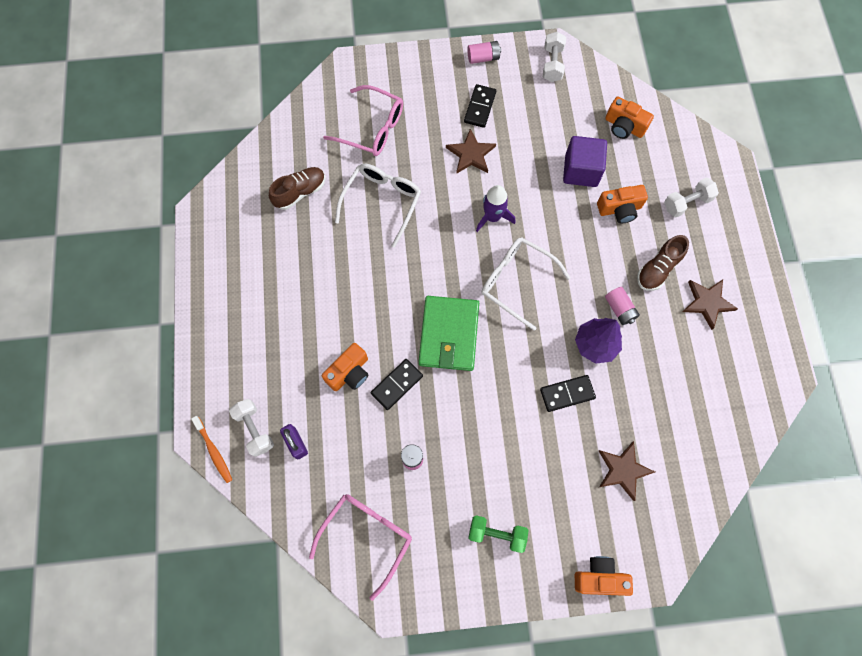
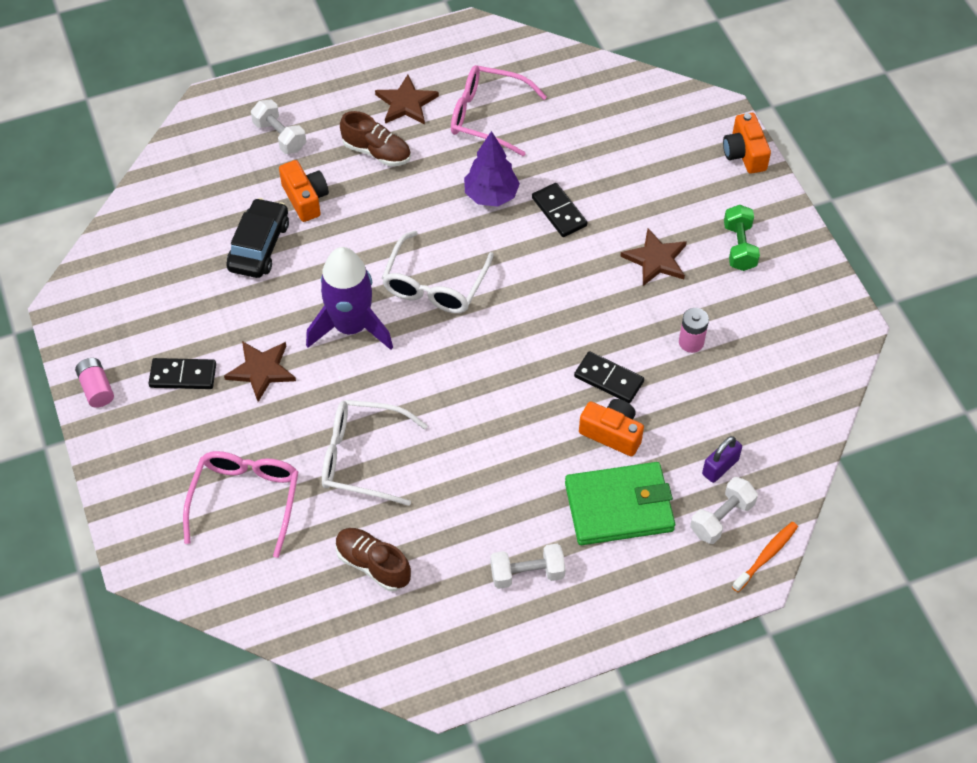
camera: 105 degrees left, 15 degrees down
pink glasses [309,494,412,601] -> pink glasses moved to [451,65,547,156]
green wallet [419,296,479,371] -> green wallet moved to [565,462,675,545]
purple rocket [476,185,515,232] -> purple rocket [306,247,393,350], size x1.58
white dumbbell [543,32,566,82] -> white dumbbell moved to [490,544,566,589]
purple cube [563,136,607,187] -> black car [226,198,289,278]
brown star [599,441,655,501] -> brown star moved to [620,228,687,286]
orange camera [605,96,654,139] -> none
pink battery [605,287,640,325] -> none

